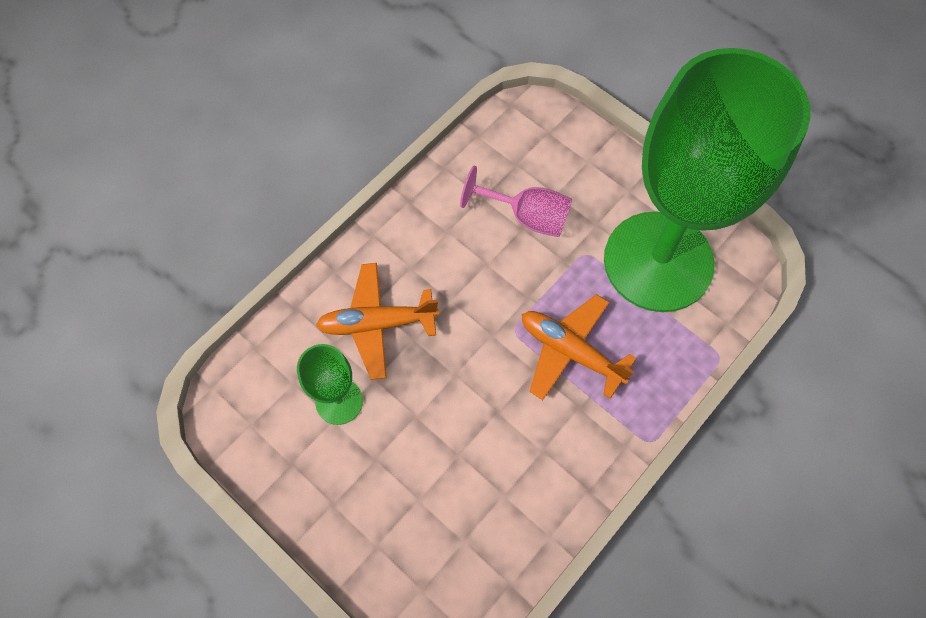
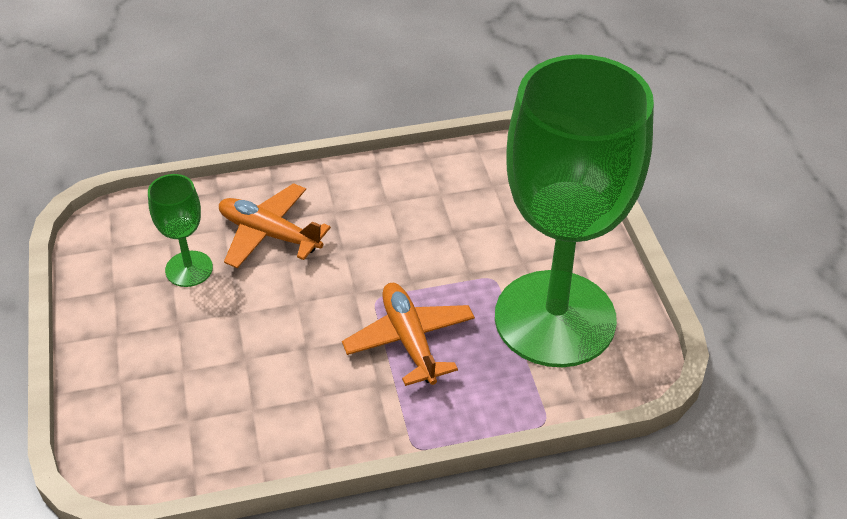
camera: 35 degrees right, 20 degrees down
pink goblet [460,166,572,237] -> none

